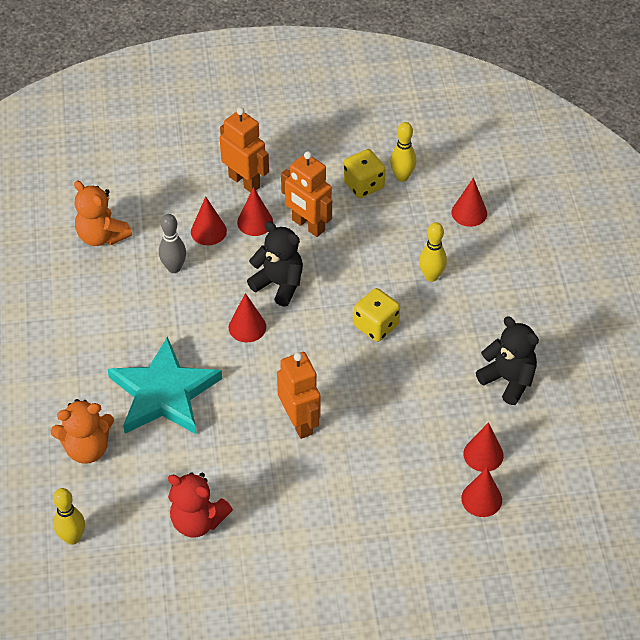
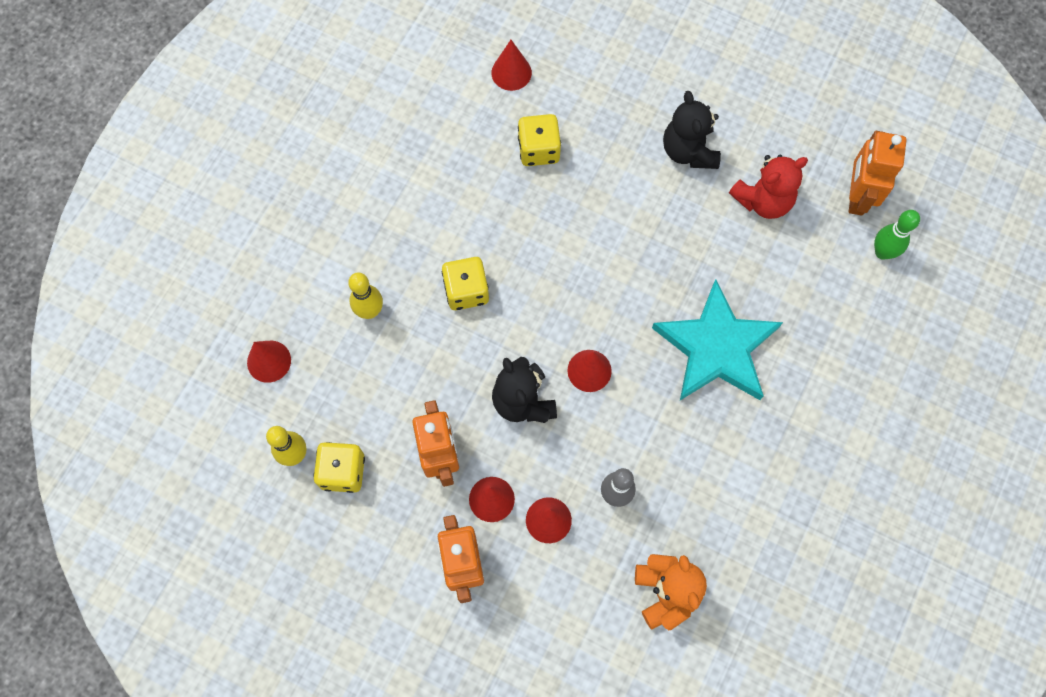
camera: 145 degrees left, 20 degrees up
orange teddy bear [51,399,114,464] -> none
yellow bowling pin [53,488,85,545] -> green bowling pin [874,210,920,260]
red teddy bear [168,472,233,537] -> red teddy bear turned 90 degrees clockwise [729,155,808,219]
orange robot [277,352,321,439] -> orange robot moved to [849,131,907,216]
red cone [463,422,504,472] -> none
black teddy bear [476,317,539,405] -> black teddy bear moved to [663,91,721,169]
none -> yellow dice [518,114,561,166]

